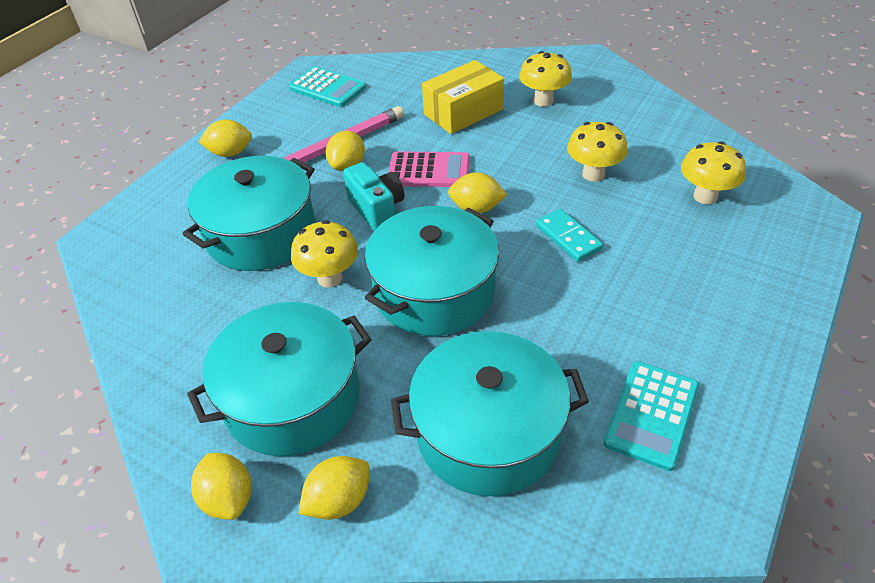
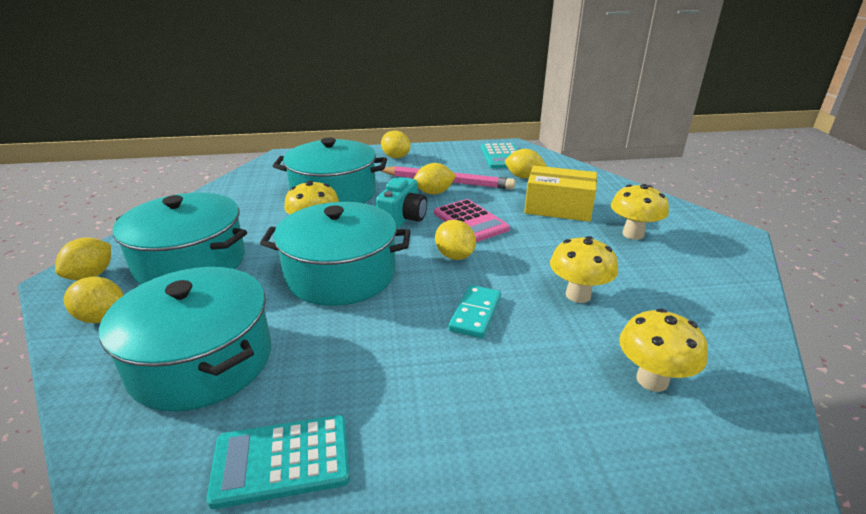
camera: 50 degrees right, 15 degrees down
none -> yellow lemon [505,149,547,179]

